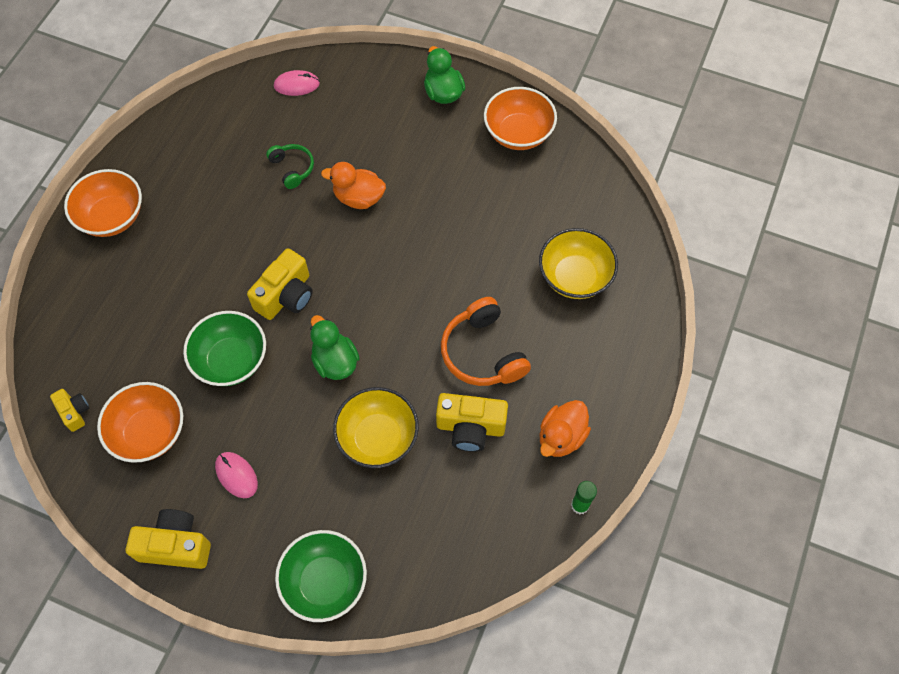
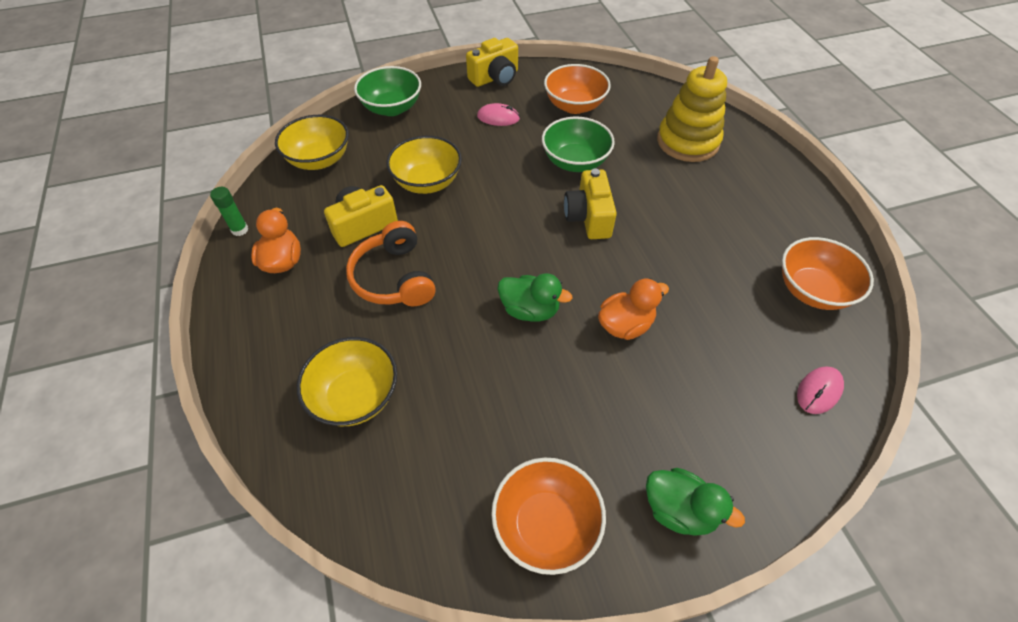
camera: 140 degrees right, 10 degrees down
yellow camera [50,389,89,432] -> none
orange bowl [64,169,142,237] -> orange bowl moved to [782,237,874,310]
green headphones [266,144,314,189] -> none
green duck [310,315,360,380] -> green duck moved to [497,273,572,321]
orange headphones [441,297,531,386] -> orange headphones turned 135 degrees counterclockwise [346,221,436,306]
none -> yellow bowl [275,115,349,170]
none -> yellow stacking toy [657,56,727,162]

